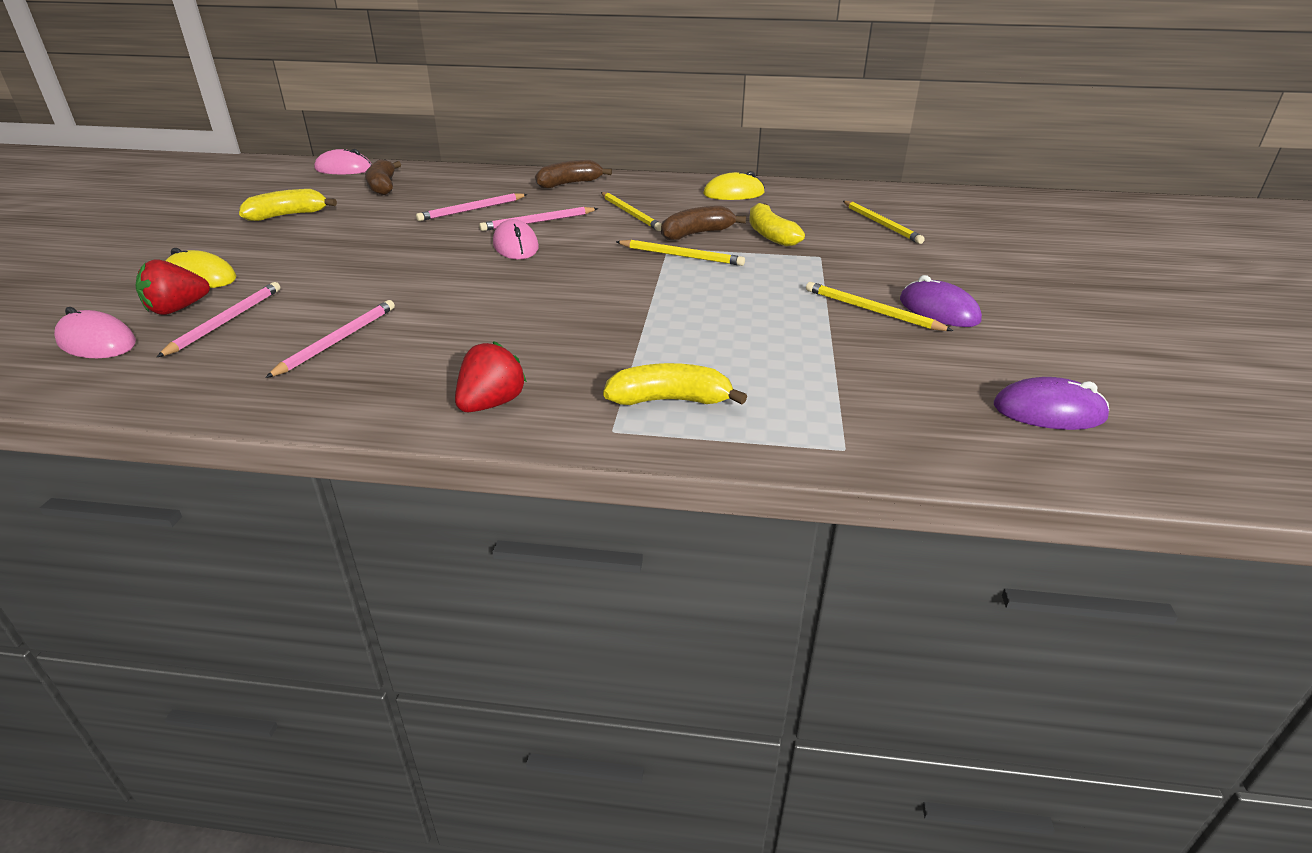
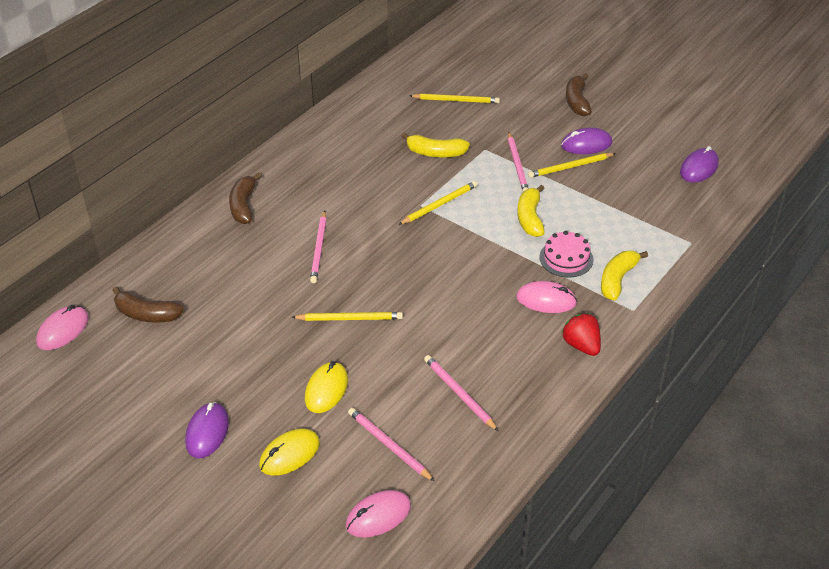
camera: 60 degrees left, 10 degrees up
red strawberry [136,260,210,315] -> none
yellow banana [239,189,337,221] -> yellow banana moved to [517,185,545,237]
pink pencil [416,193,527,221] -> pink pencil moved to [508,132,529,191]
pink mouse [493,219,539,259] -> pink mouse moved to [516,281,577,313]
yellow pencil [601,192,662,231] -> yellow pencil moved to [292,312,403,321]
brown banana [661,206,746,240] -> brown banana moved to [566,73,592,116]
yellow mouse [703,171,765,200] -> yellow mouse moved to [305,361,348,413]
none -> purple mouse [185,402,229,458]
none -> pink cake [539,231,594,277]

